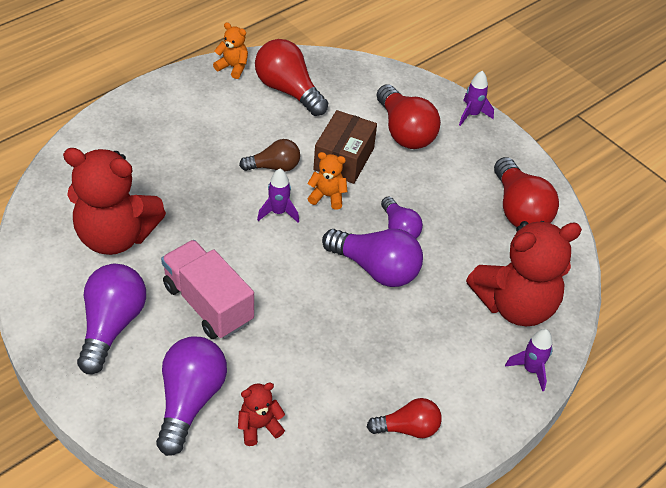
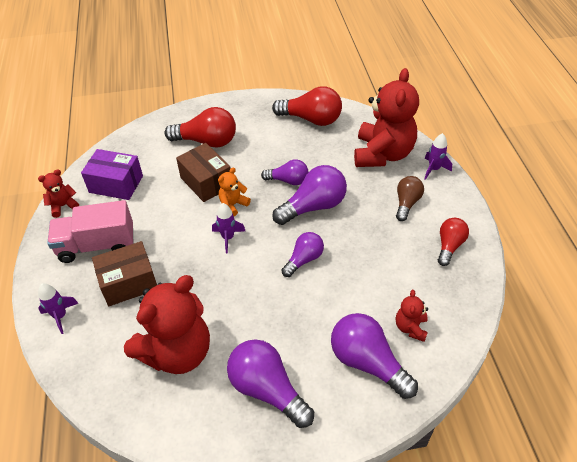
camera: 55 degrees left, 0 degrees up
pink truck [161,240,254,339] -> pink truck moved to [47,200,133,263]
orange teddy bear [213,22,248,79] -> red teddy bear [38,170,79,218]
brown light bulb [239,139,300,172] -> brown light bulb moved to [396,176,424,221]
red light bulb [255,39,328,116] -> purple box [81,149,143,200]
purple rocket [459,71,494,126] -> purple rocket moved to [38,283,78,334]
none -> brown box [92,241,157,306]
none -> purple light bulb [281,232,324,277]

